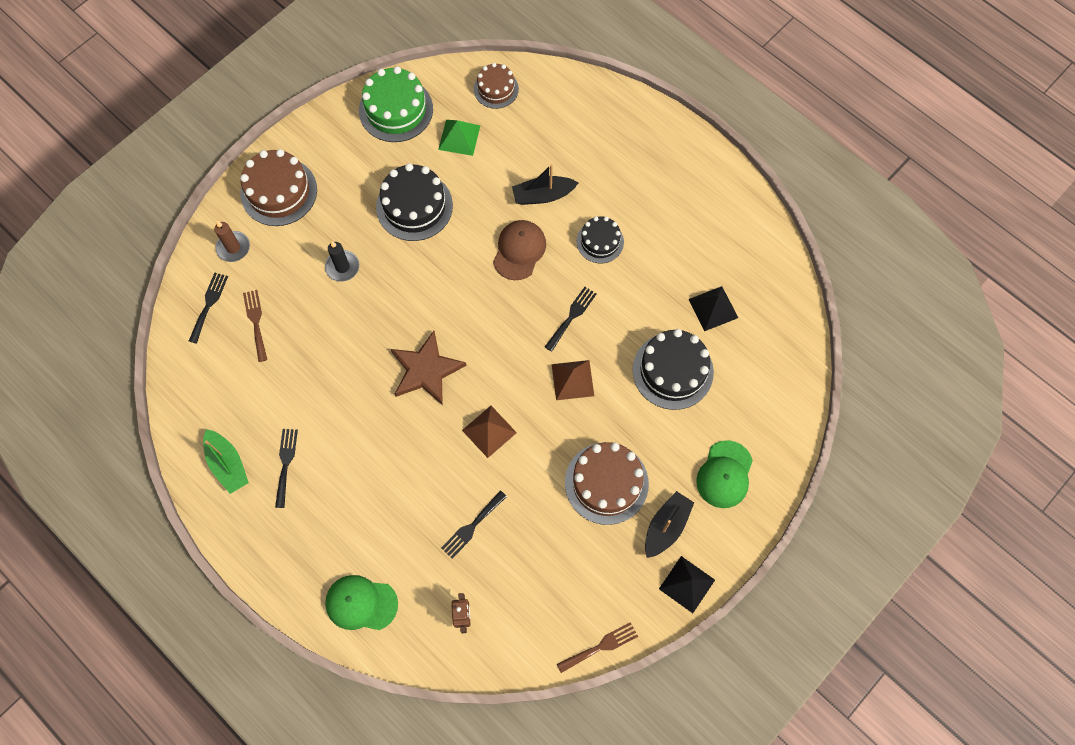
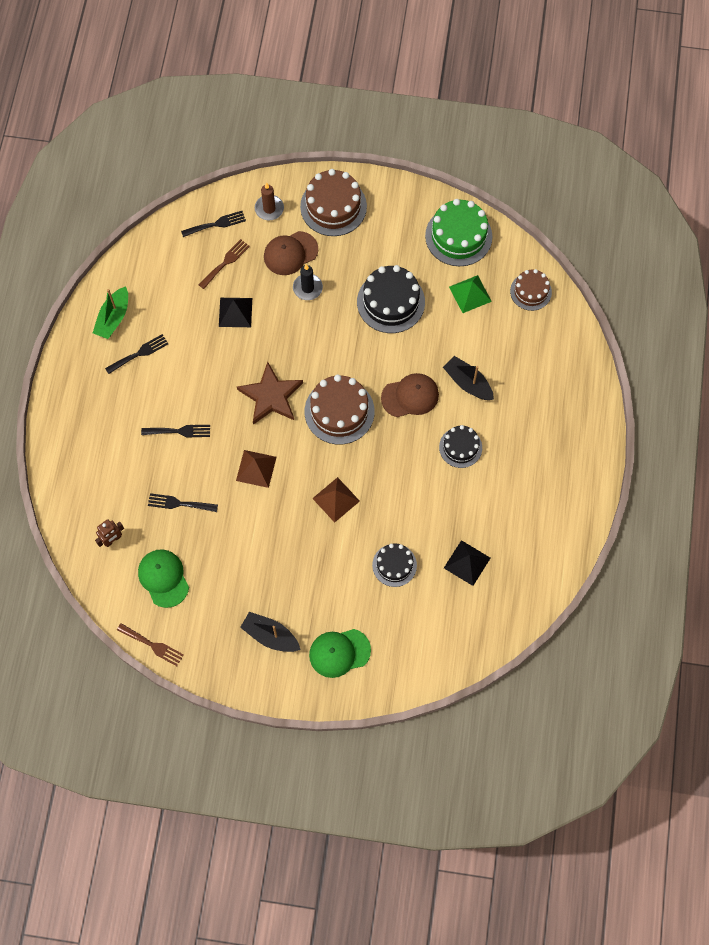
camera: 55 degrees right, 0 degrees up
green cap [325,575,398,630] -> green cap moved to [138,549,189,608]
black fork [545,287,596,352] -> black fork moved to [141,425,210,437]
brown cake [565,442,649,525] -> brown cake moved to [305,374,375,445]
black cake [632,329,714,410] -> black cake [372,543,417,587], size x0.61
black boat [645,491,694,558] -> black boat turned 150 degrees counterclockwise [240,612,301,652]
black pyramid [659,556,715,613] -> black pyramid moved to [219,298,252,327]
none -> brown cap [264,231,318,275]

